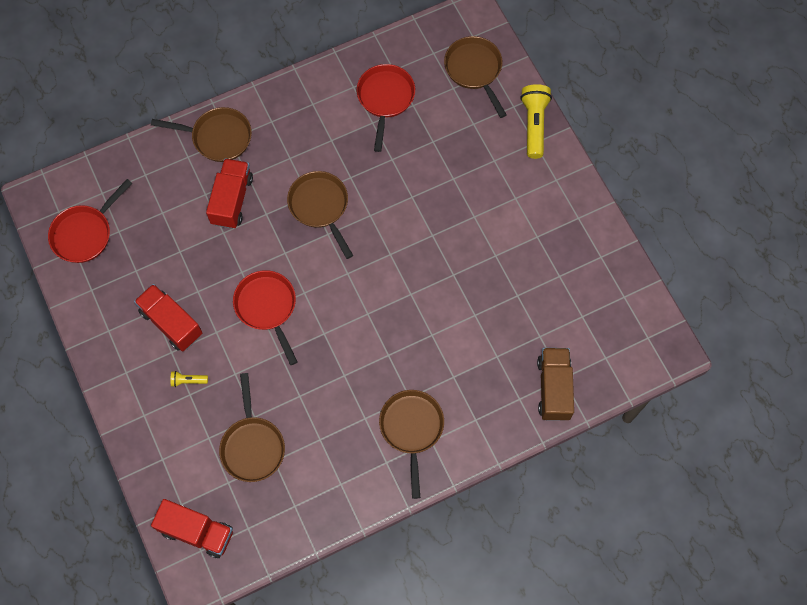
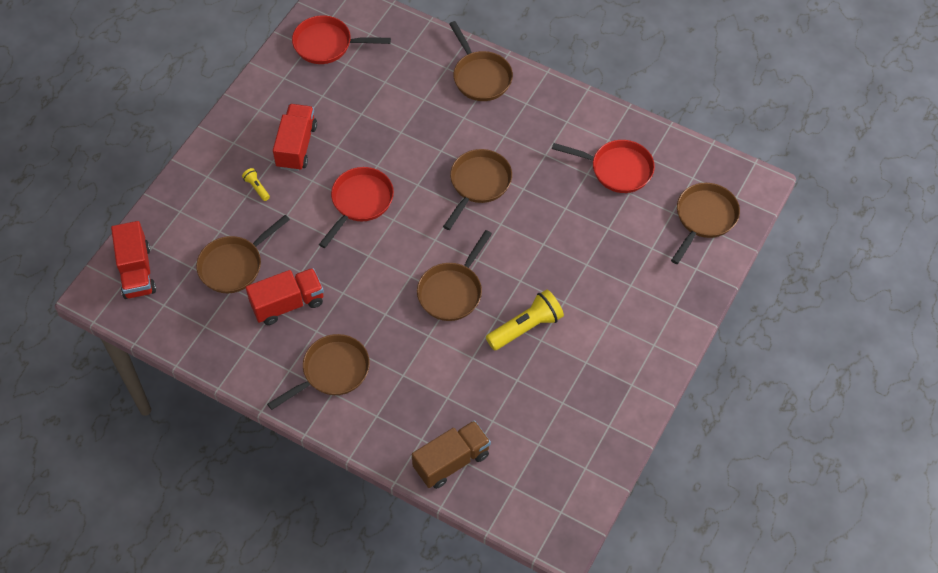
camera: 55 degrees right, 10 degrees down
red truck [206,158,253,229] -> red truck moved to [246,268,324,325]
red pan [357,64,415,152] -> red pan turned 45 degrees clockwise [552,140,655,193]
yellow flashlight [520,84,552,159] -> yellow flashlight moved to [486,289,564,350]
none -> brown pan [417,230,492,321]

